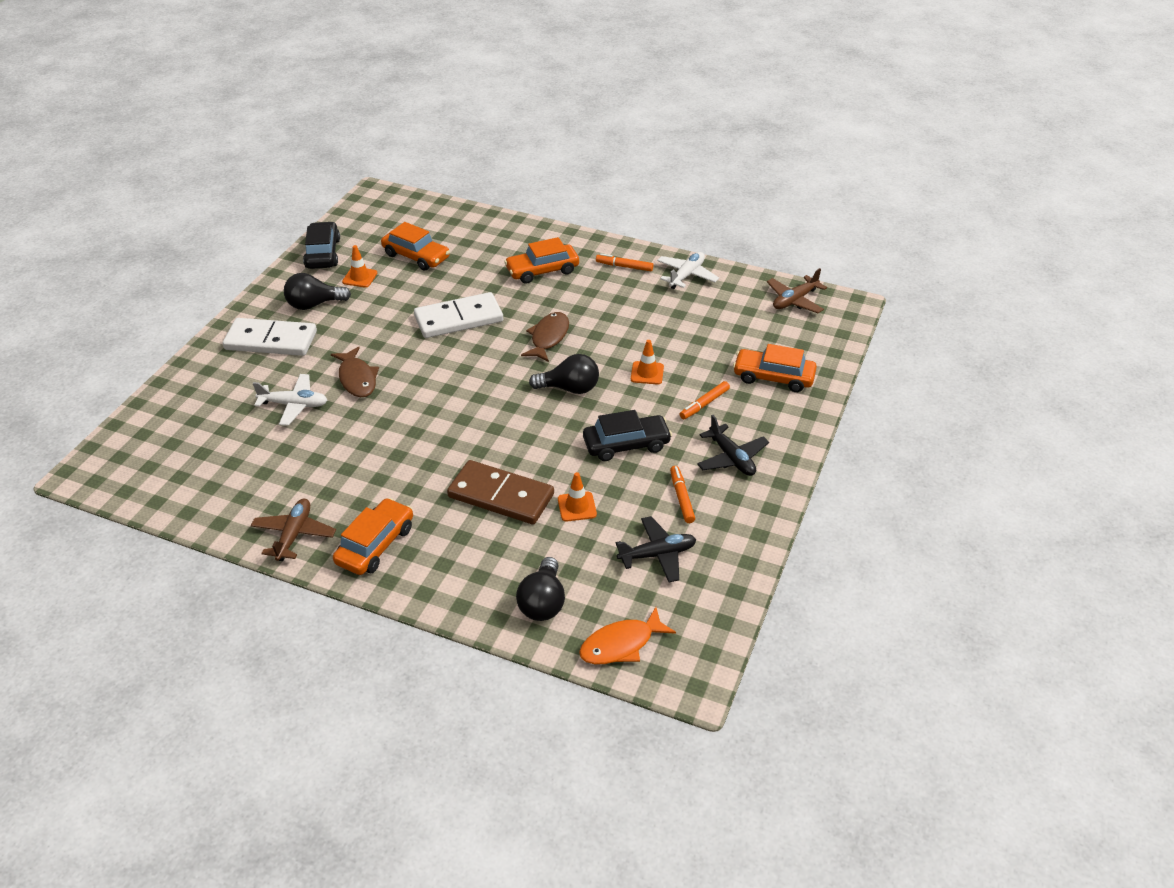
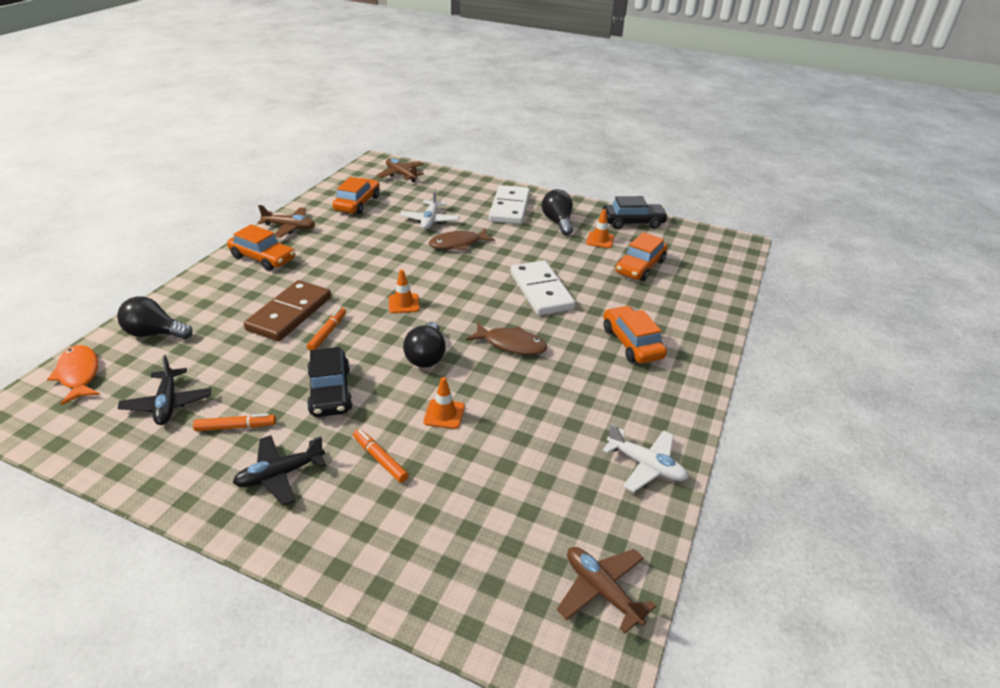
camera: 90 degrees right, 5 degrees down
orange traffic cone [558,472,597,522] -> orange traffic cone moved to [389,270,419,313]
orange marker [596,253,653,271] -> orange marker moved to [307,307,346,351]
orange car [733,344,817,392] -> orange car moved to [332,177,380,214]
none -> brown plane [377,158,424,182]

